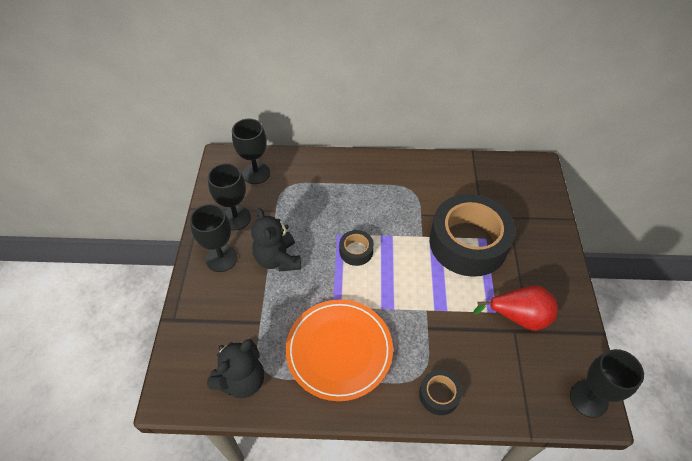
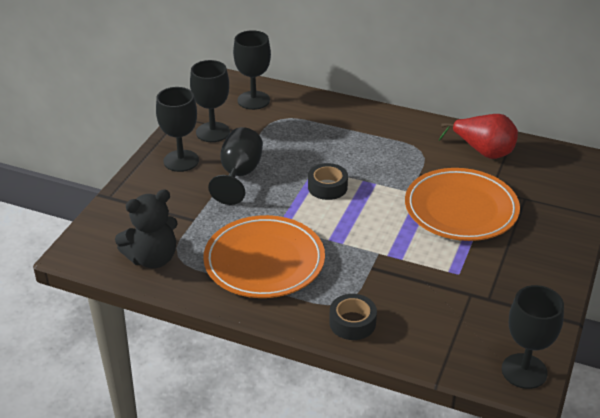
camera: 20 degrees right, 15 degrees down
black teddy bear [251,208,301,271] -> black goblet [208,127,263,205]
black tape [430,194,516,277] -> orange plate [405,168,520,241]
red pear [473,285,558,331] -> red pear moved to [439,114,518,159]

